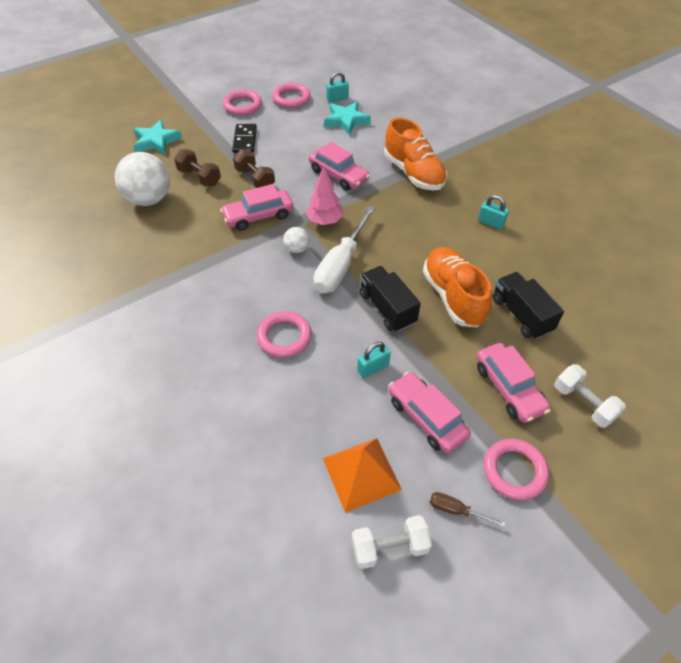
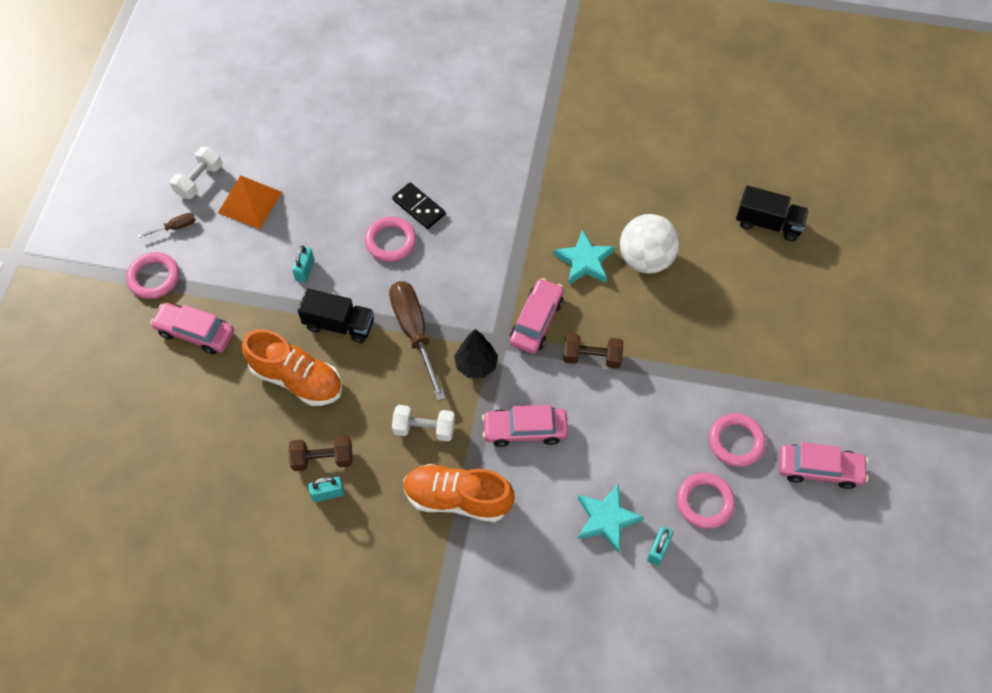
camera: 135 degrees right, 10 degrees up
turquoise star [133,120,182,155] -> turquoise star moved to [554,229,615,285]
brown dumbbell [174,149,221,187] -> brown dumbbell moved to [288,436,353,471]
black domino [232,124,257,153] -> black domino moved to [392,182,446,229]
white ball [283,227,309,253] -> none
pink tree [306,166,343,225] -> black tree [454,329,498,378]
white screwdriver [313,206,375,293] -> brown screwdriver [389,281,446,401]
pink car [389,372,471,453] -> pink car moved to [779,442,868,489]
black truck [492,272,564,339] -> black truck moved to [736,186,809,241]
white dumbbell [554,364,626,428] -> white dumbbell moved to [392,405,455,442]

